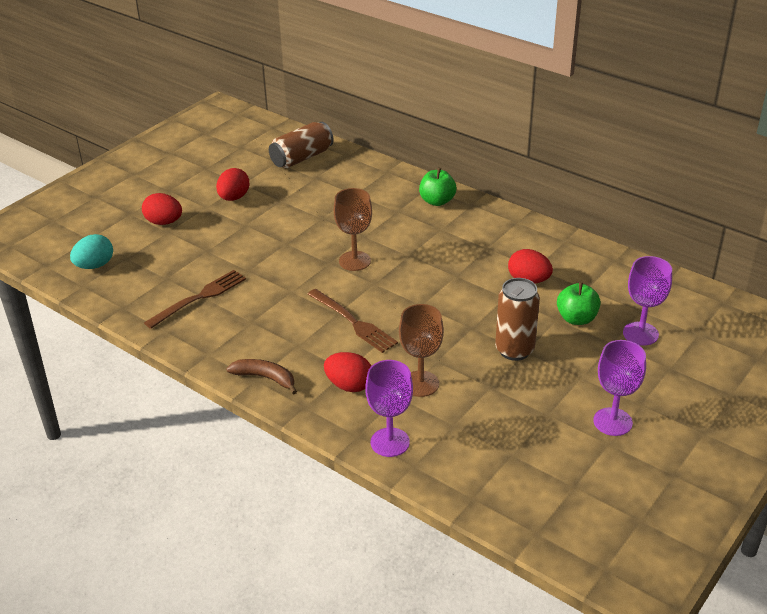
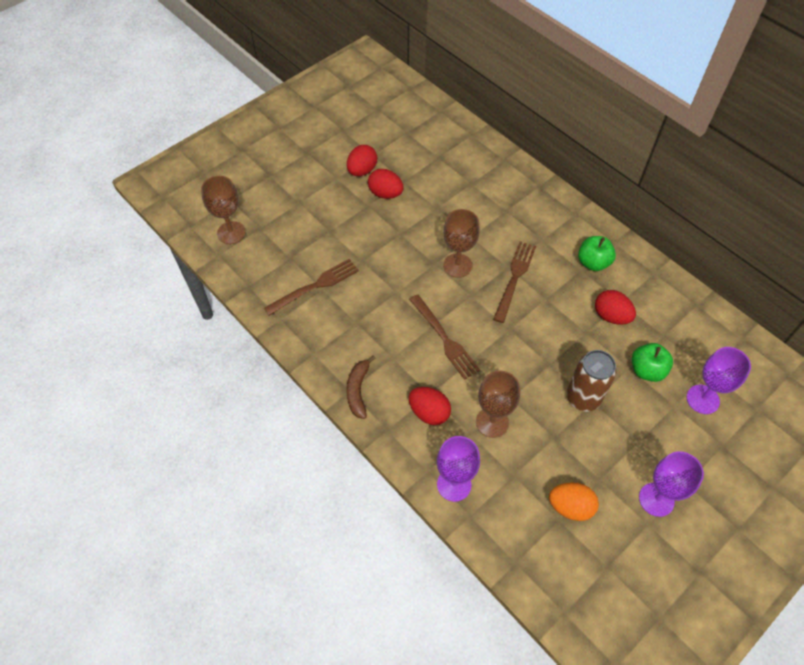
camera: 10 degrees right, 20 degrees up
turquoise egg [70,234,113,269] -> brown goblet [201,176,245,244]
red egg [142,193,182,225] -> red egg moved to [368,169,403,199]
brown banana [226,359,297,394] -> brown banana turned 120 degrees counterclockwise [347,355,375,419]
brown can [269,122,334,168] -> none
green apple [419,167,456,206] -> green apple moved to [578,236,616,271]
none -> brown fork [493,241,536,323]
none -> orange egg [549,483,599,521]

